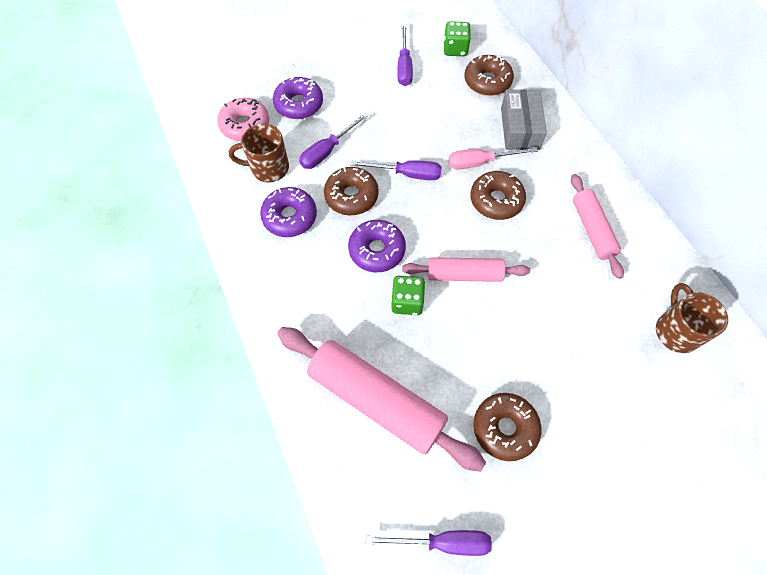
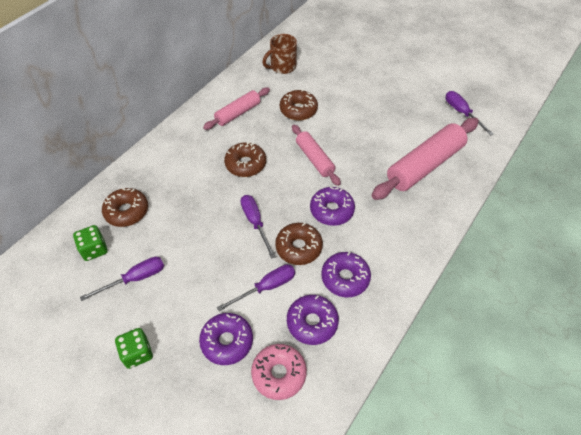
camera: 120 degrees left, 10 degrees down
brown mug [229,124,289,182] -> purple donut [287,295,339,345]
pink rolling pin [277,327,486,472] -> pink rolling pin turned 45 degrees clockwise [371,118,479,200]
purple screwdriver [299,113,368,169] -> purple screwdriver turned 45 degrees counterclockwise [217,265,295,311]
green dice [391,276,425,315] -> green dice moved to [115,328,153,369]
pink screwdriver [448,147,538,169] -> none
brown donut [473,393,542,461] -> brown donut moved to [280,89,318,121]
grey box [501,89,547,150] -> none

